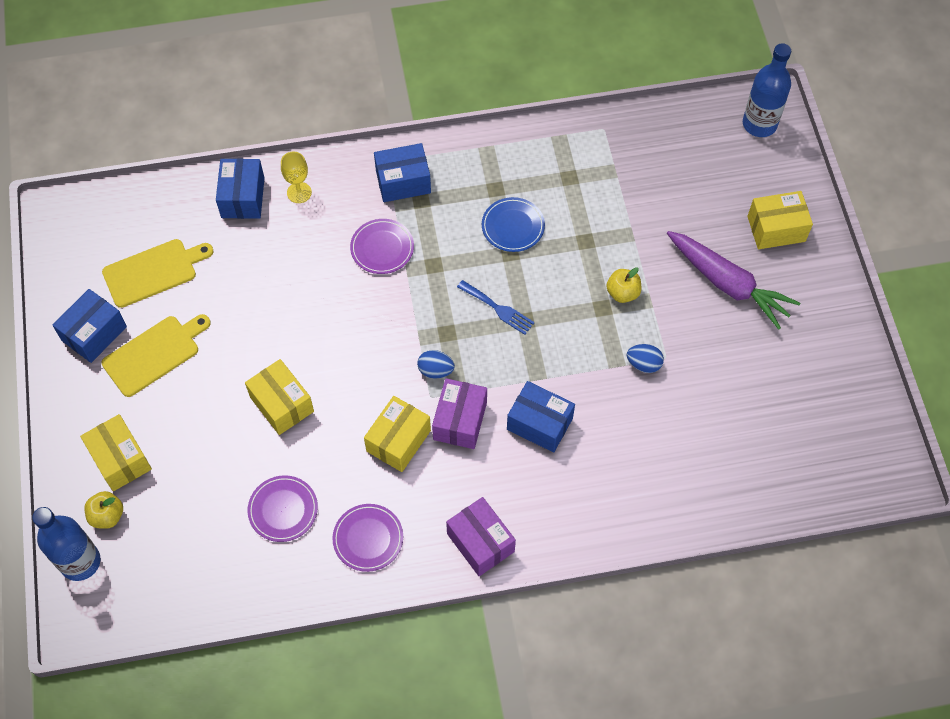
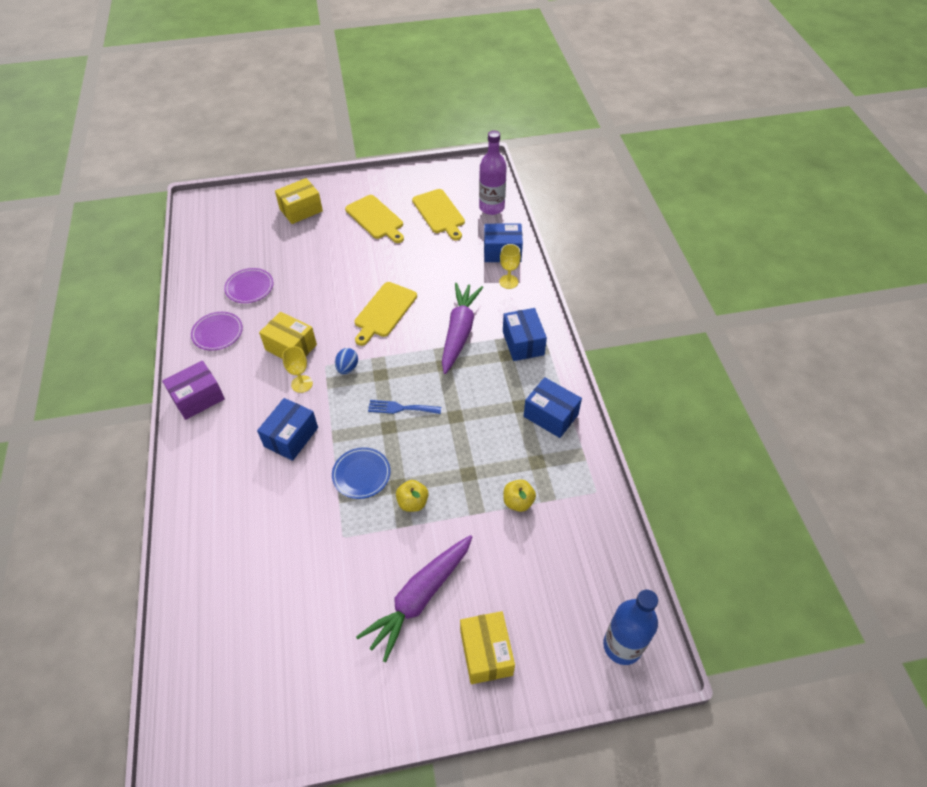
camera: 90 degrees right, 10 degrees down
blue bottle [32,507,100,581] -> none
blue box [52,289,127,363] -> blue box moved to [524,377,582,438]
yellow apple [84,491,123,529] -> yellow apple moved to [503,480,536,512]
yellow box [245,359,314,435] -> none
purple plate [350,219,414,274] -> purple carrot [442,283,483,374]
purple box [432,378,487,449] -> yellow goblet [282,346,313,393]
blue fork [457,280,535,335] -> blue fork turned 60 degrees clockwise [368,400,441,414]
blue plate [482,197,545,252] -> blue plate moved to [332,447,391,499]
blue egg [627,344,664,373] -> none
none -> yellow cutting board [354,282,417,346]
none -> purple bottle [479,130,507,215]

